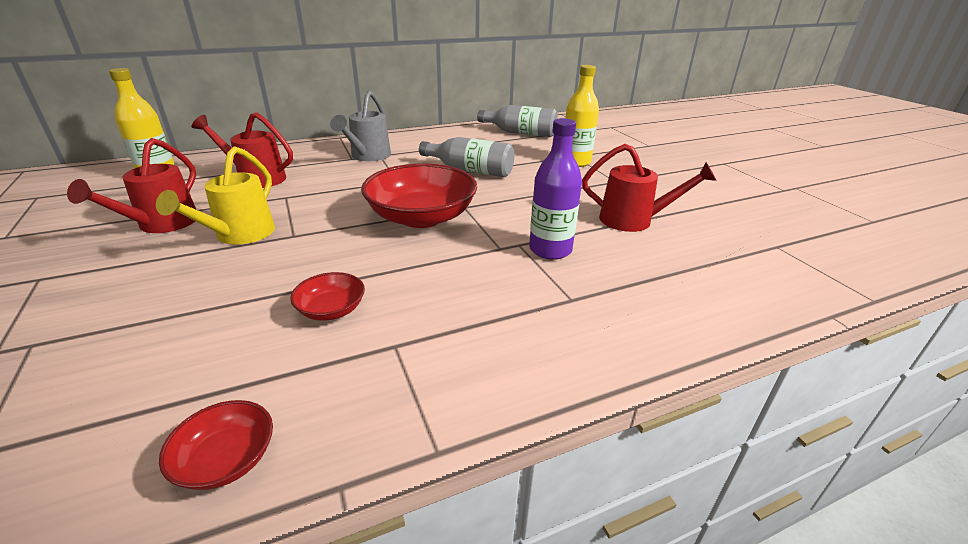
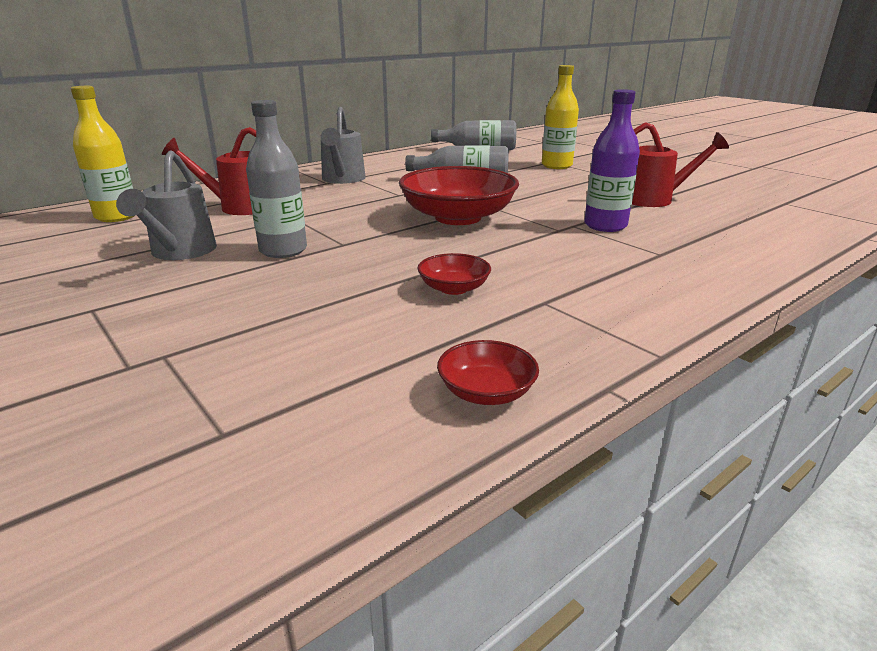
camera: 15 degrees left, 5 degrees down
red watering can [67,138,197,233] -> grey watering can [116,150,217,260]
yellow watering can [156,147,275,245] -> grey bottle [246,100,307,258]

